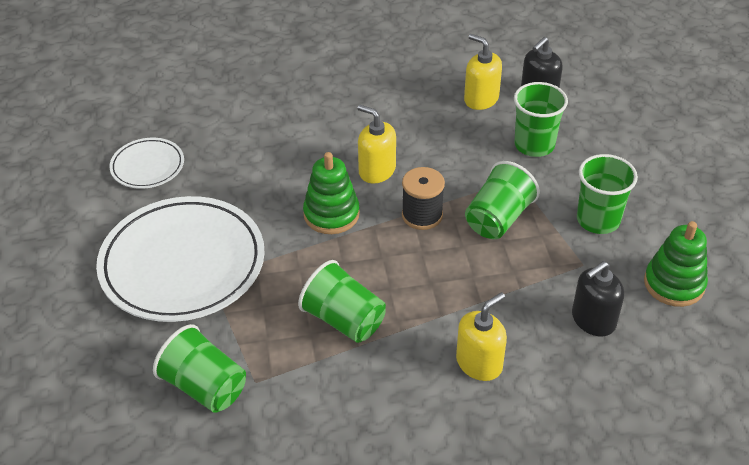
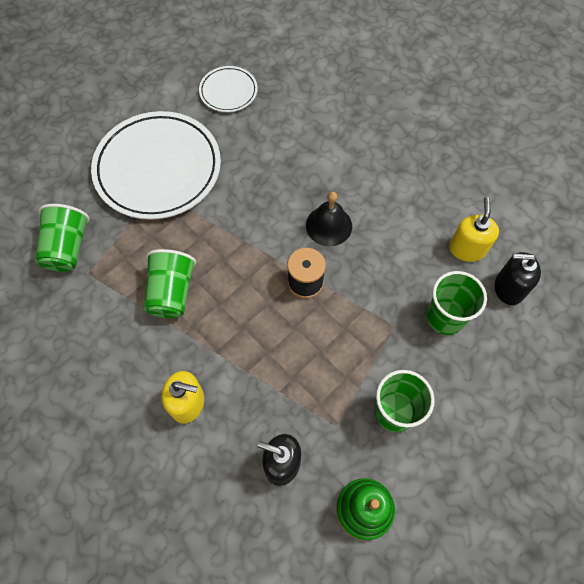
camera: 55 degrees right, 20 degrees up
green stacking toy [303,152,360,234] -> none
yellow soap dispenser [357,105,396,183] -> black bell [306,191,352,246]
green cup [465,161,540,239] -> none

